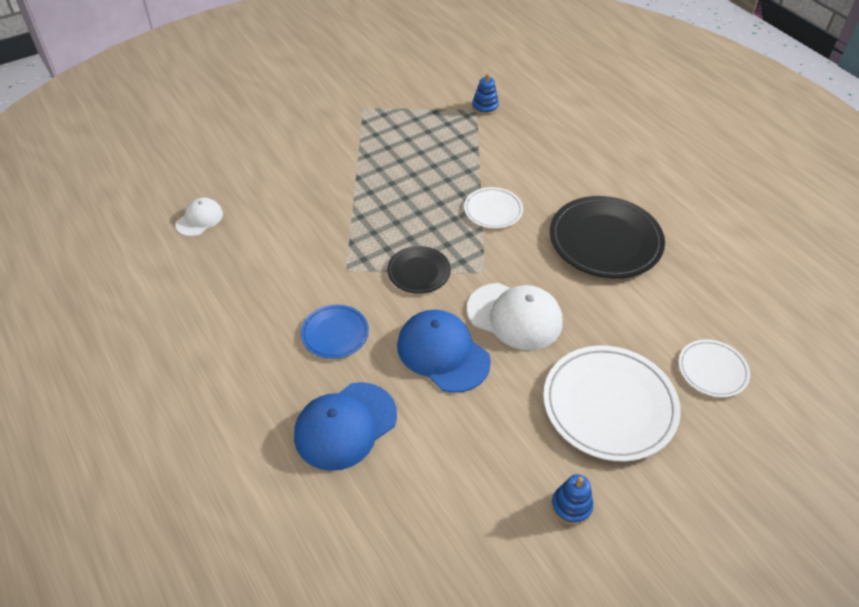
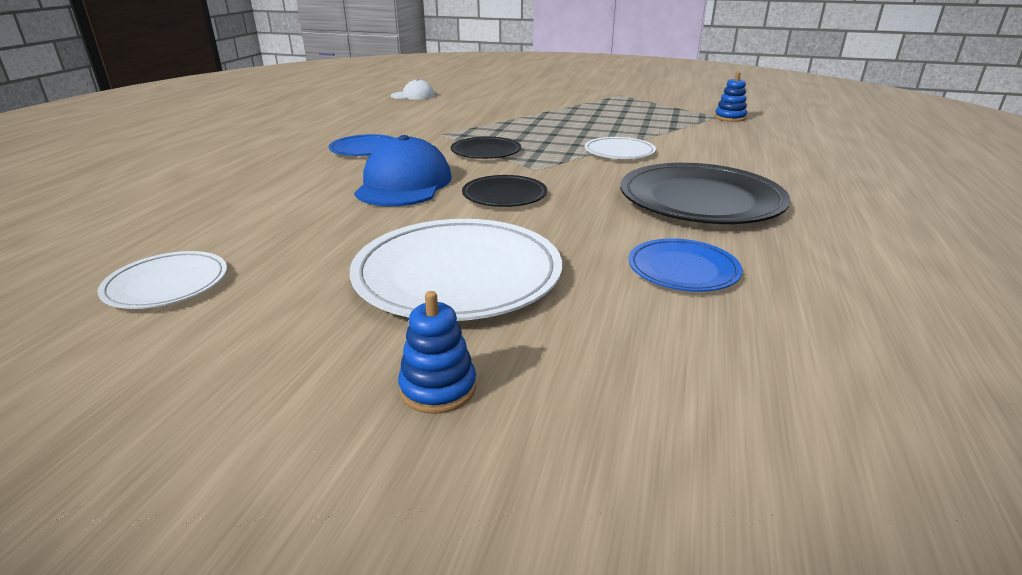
camera: 50 degrees right, 20 degrees down
blue cap [294,382,397,471] -> none
white cap [467,283,563,350] -> black plate [462,175,547,207]
blue stacking toy [551,474,593,525] -> blue stacking toy moved to [398,291,476,414]
white plate [679,340,750,397] -> white plate moved to [97,251,227,309]
none -> blue plate [628,239,742,292]

